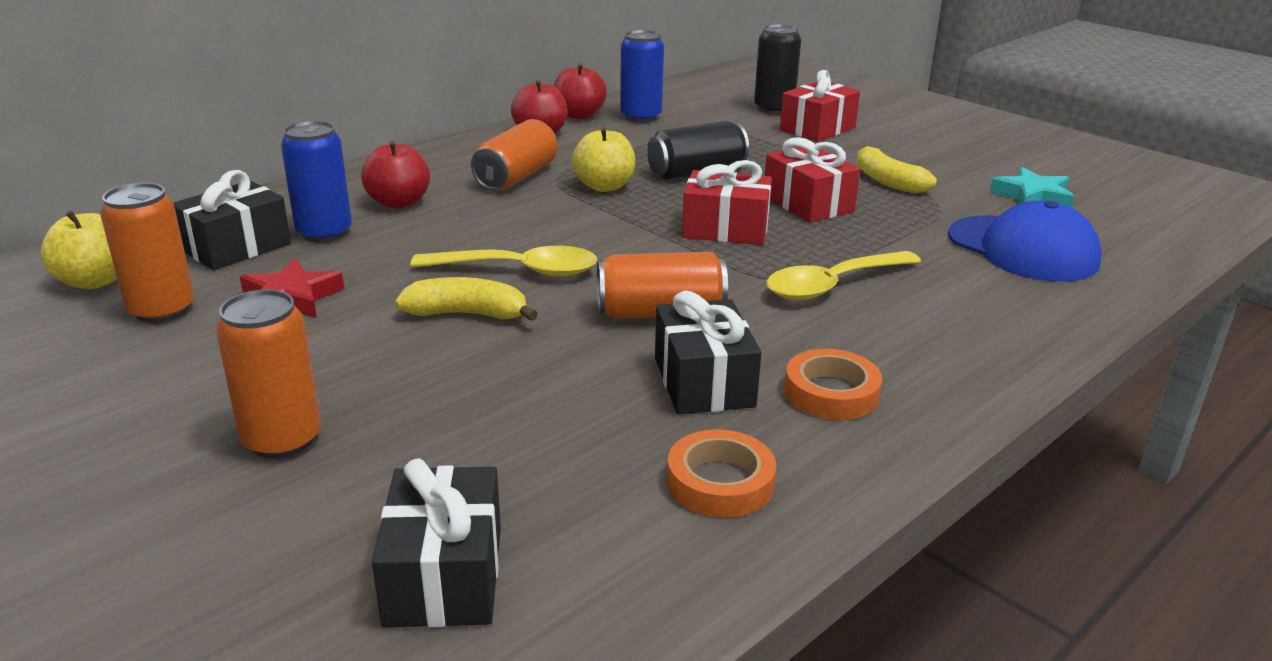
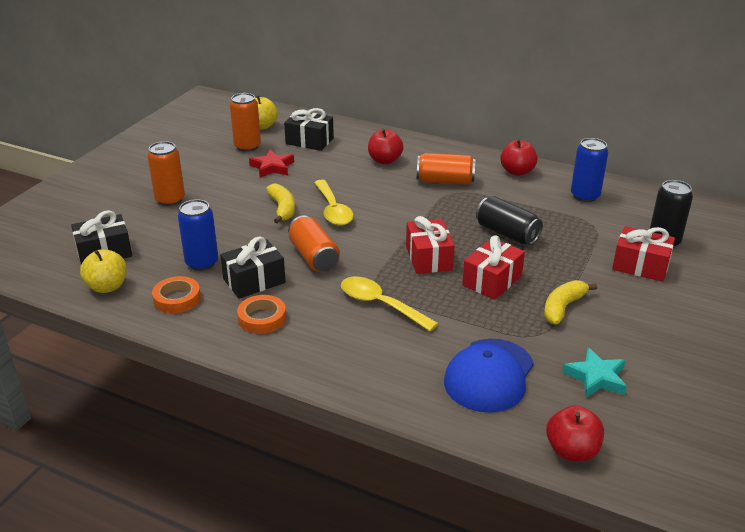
camera: 70 degrees right, 5 degrees up
blue can [281,121,352,242] -> blue can moved to [178,199,218,271]
red apple [554,63,606,119] -> red apple moved to [546,405,604,461]
yellow apple [572,127,635,192] -> yellow apple moved to [80,249,127,293]

